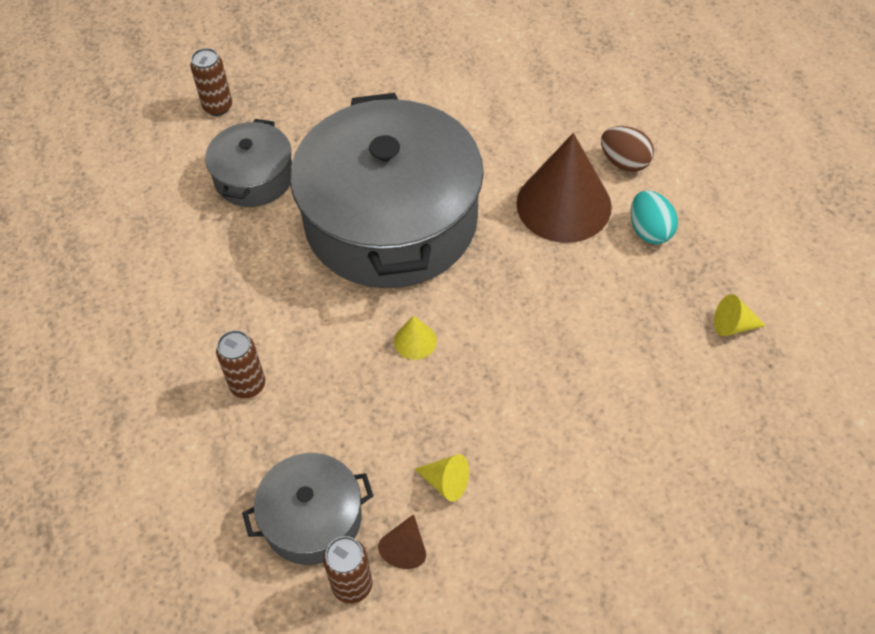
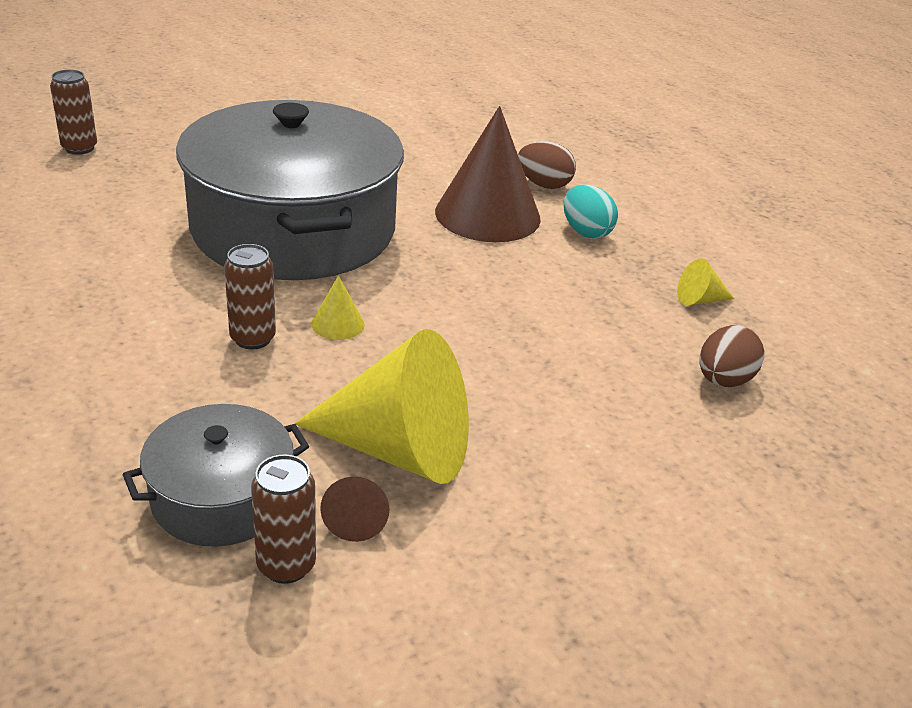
camera: 15 degrees left, 20 degrees down
grey pot [205,119,292,207] -> none
brown can [216,330,265,398] -> brown can moved to [224,244,276,349]
yellow cone [415,454,469,502] -> yellow cone [294,329,469,484], size x2.41
none -> brown egg [700,325,764,387]

